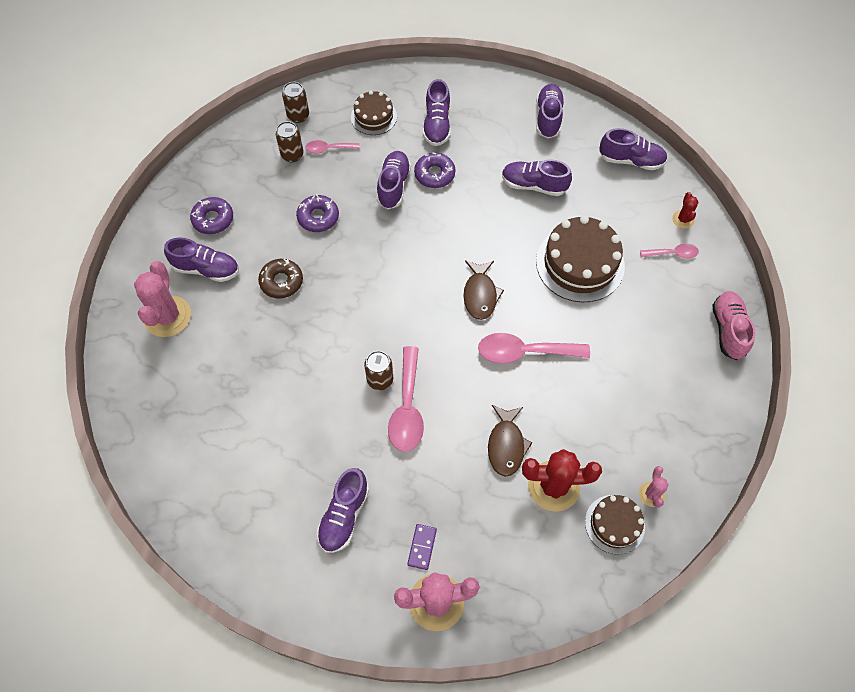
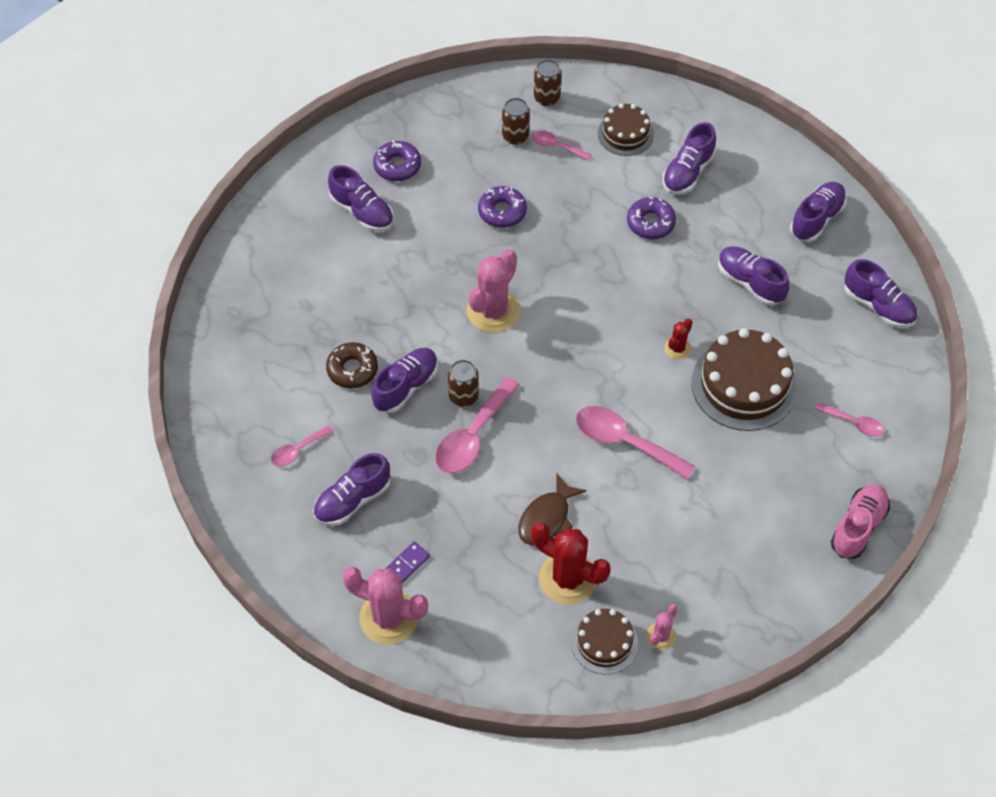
camera: 30 degrees right, 5 degrees down
pink cactus [134,261,191,337] -> pink cactus moved to [467,249,520,333]
brown donut [258,259,303,298] -> brown donut moved to [326,342,378,388]
purple shoe [377,151,411,209] -> purple shoe moved to [371,348,438,413]
brown fish [463,260,504,320] -> none
red cactus [672,192,699,229] -> red cactus moved to [664,318,692,360]
none -> pink spoon [271,425,334,466]

